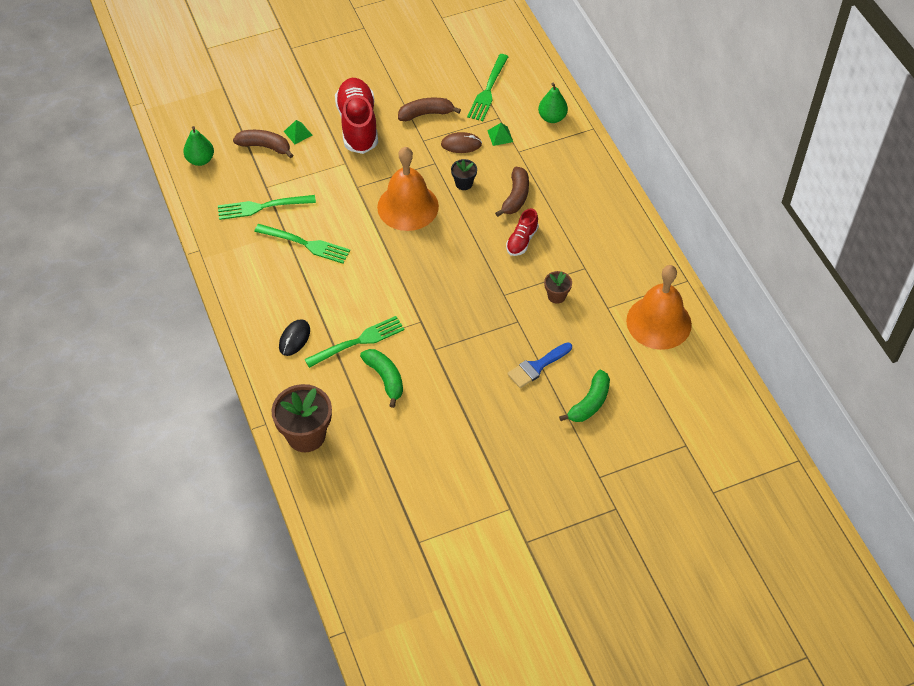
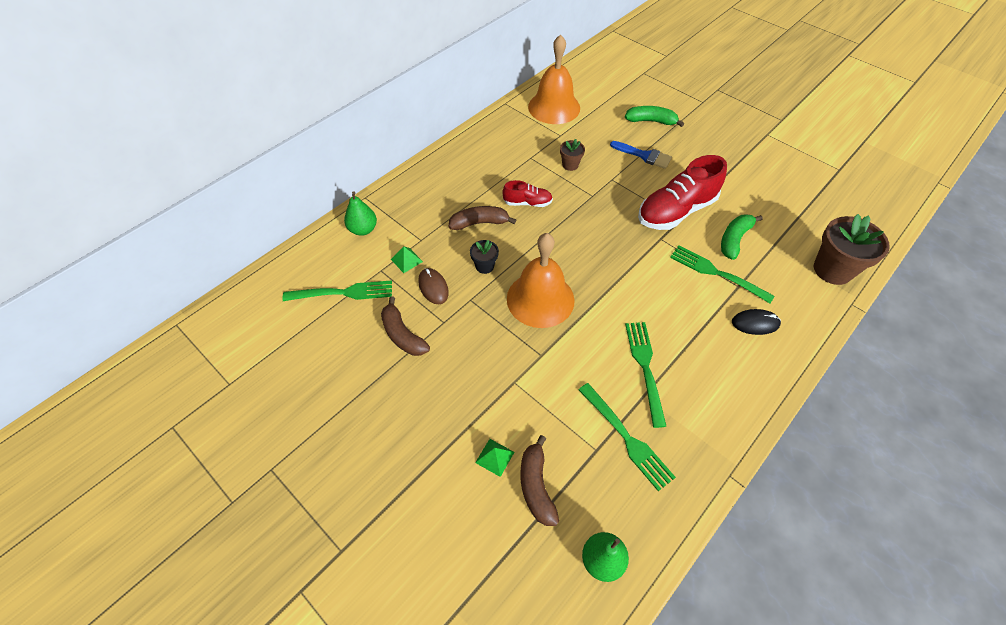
camera: 115 degrees left, 0 degrees up
red shoe [335,78,378,154] -> red shoe moved to [638,155,727,230]

